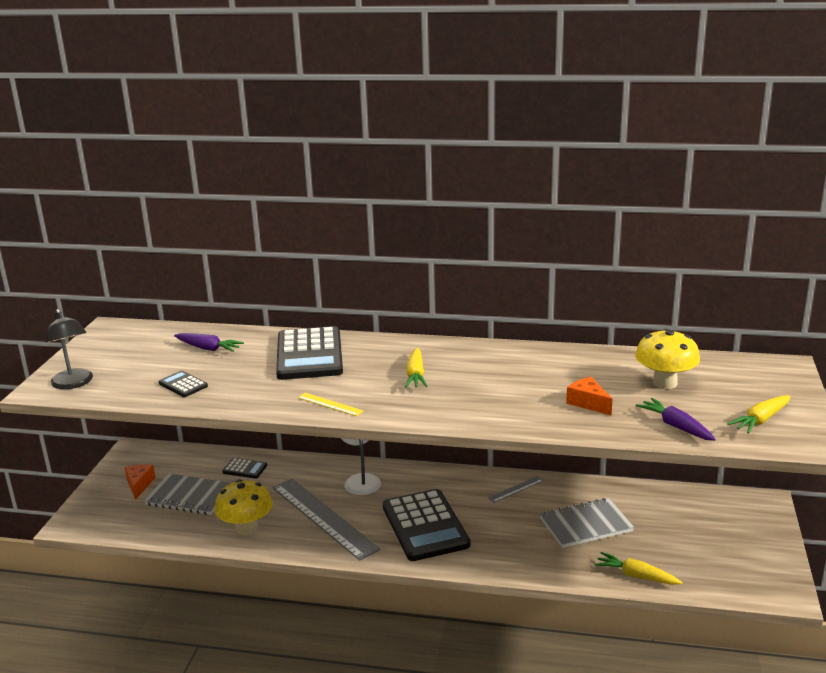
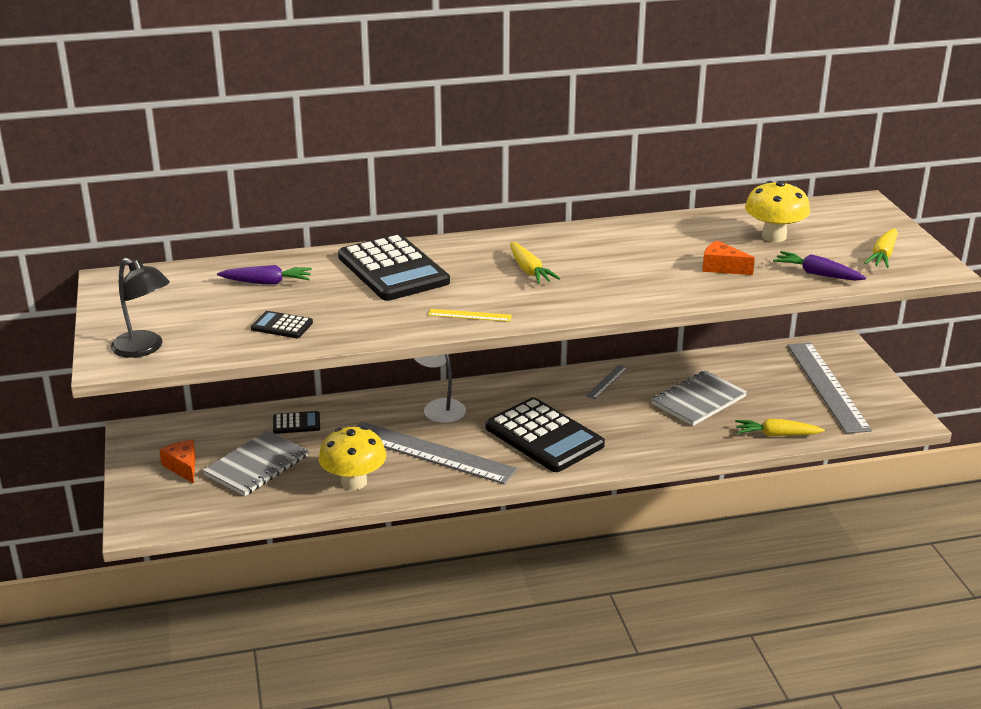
camera: 25 degrees left, 5 degrees up
grey notebook [144,474,231,515] -> grey notebook turned 45 degrees counterclockwise [203,430,308,496]
none -> grey ruler [787,343,872,434]

